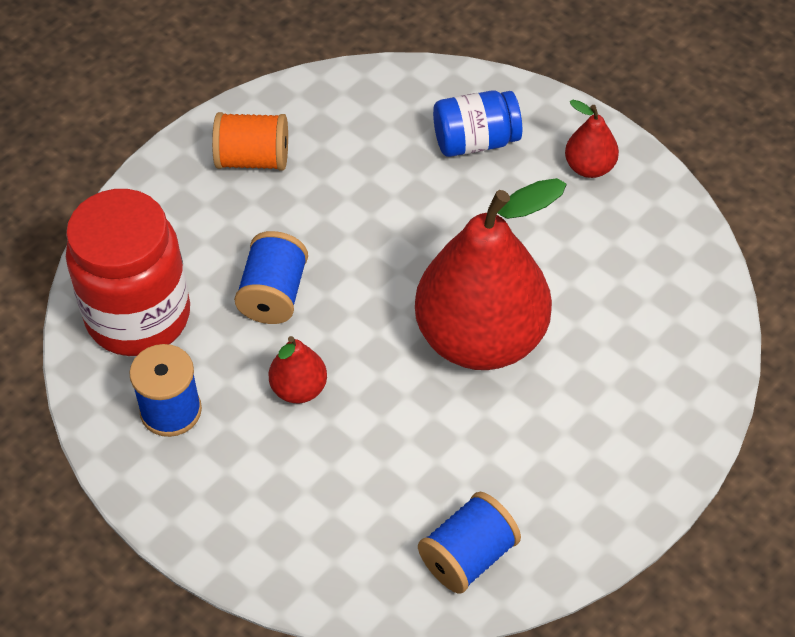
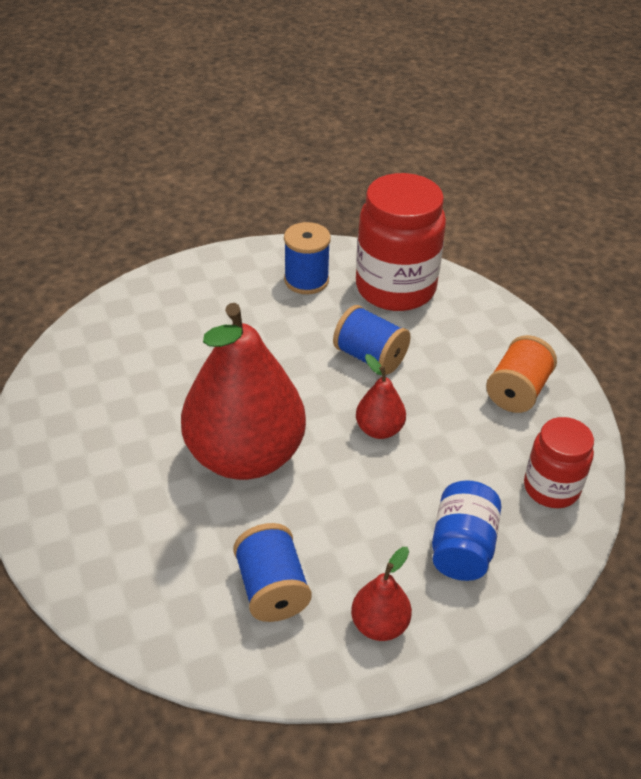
camera: 115 degrees right, 10 degrees down
red pear [269,336,327,403] -> red pear moved to [356,354,406,439]
blue spool [418,492,521,594] -> blue spool moved to [233,523,312,622]
none -> red jar [524,417,594,508]

